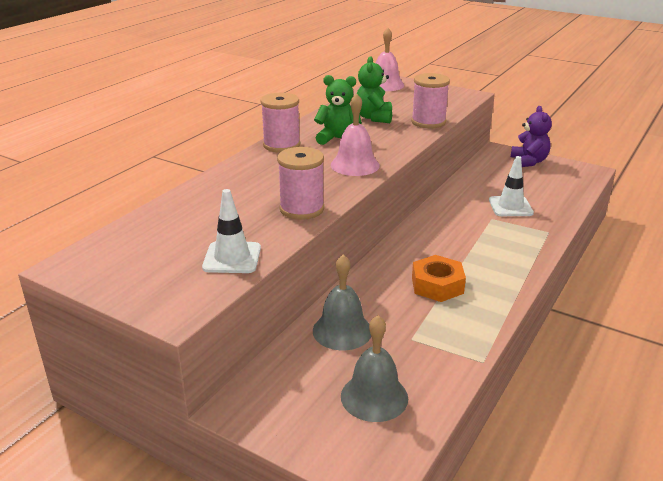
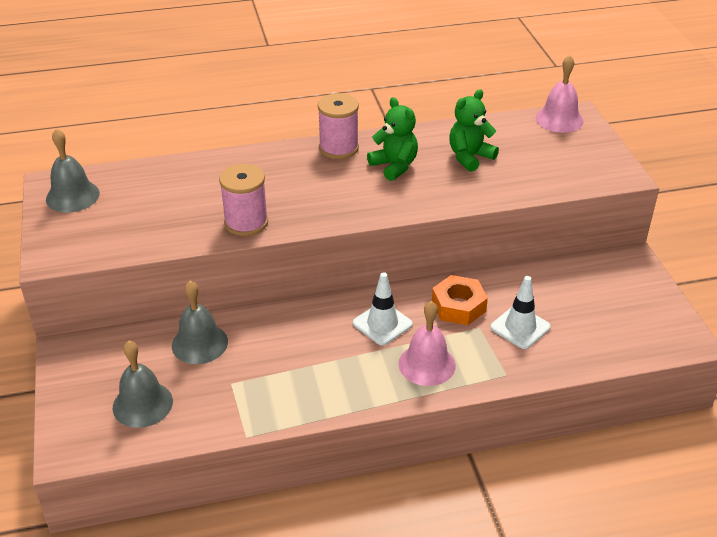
camera: 45 degrees right, 10 degrees up
white traffic cone [202,189,261,273] -> white traffic cone moved to [353,272,413,345]
pink bell [331,93,380,176] -> pink bell moved to [398,301,456,386]
pink spool [411,73,450,128] -> none
orange nut [412,255,466,302] -> orange nut moved to [432,275,488,325]
purple teddy bear [511,106,552,167] -> none
none -> grey bell [46,128,100,212]

